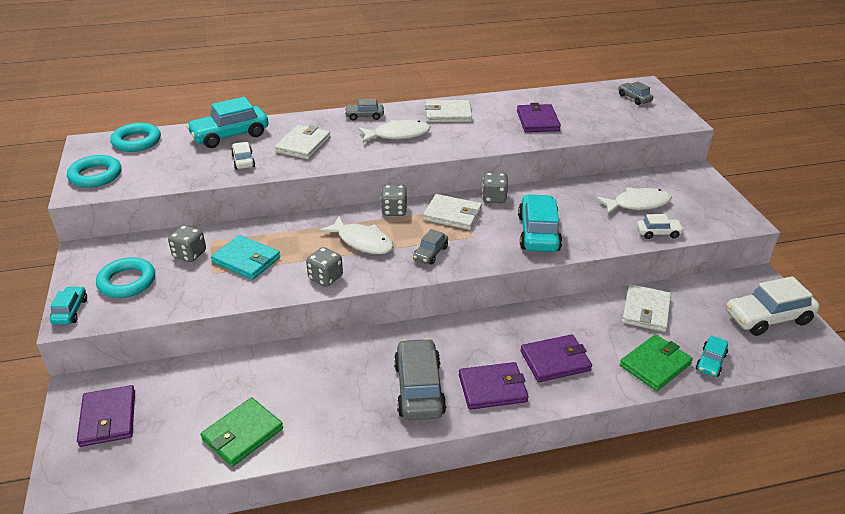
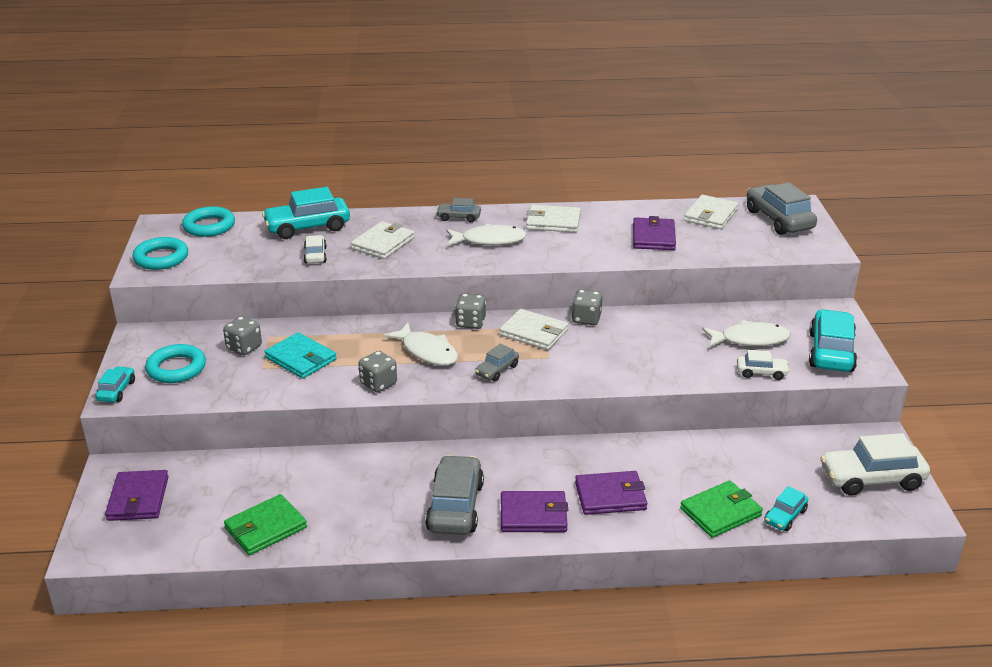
camera: 10 degrees right, 5 degrees down
turquoise car [518,194,562,252] -> turquoise car moved to [809,309,857,372]
grey car [618,81,653,105] -> grey car [747,182,817,235], size x1.89
white wallet [622,284,671,332] -> white wallet moved to [684,195,739,229]

